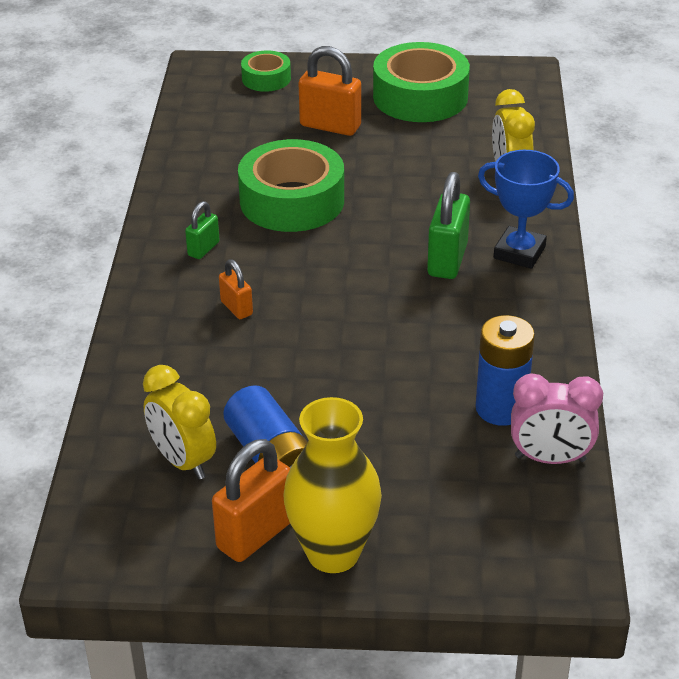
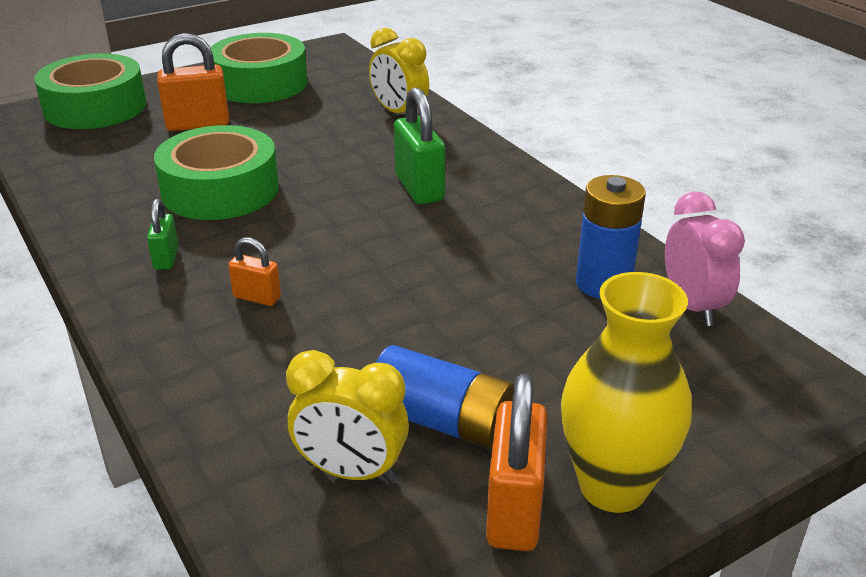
camera: 35 degrees left, 5 degrees down
green tape [241,50,291,92] -> green tape [34,53,146,129], size x1.90
blue trophy [478,150,574,269] -> none
pink clock [511,373,603,464] -> pink clock turned 75 degrees counterclockwise [665,192,745,326]

